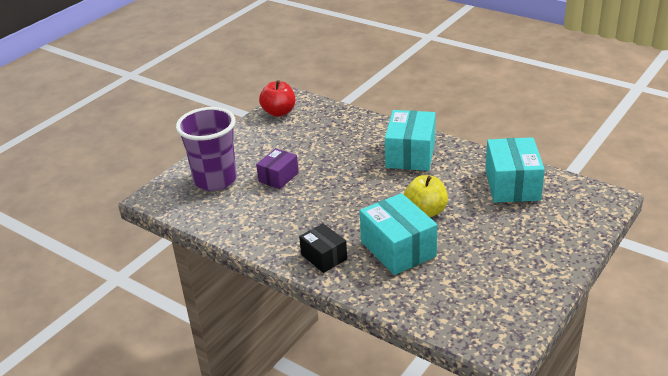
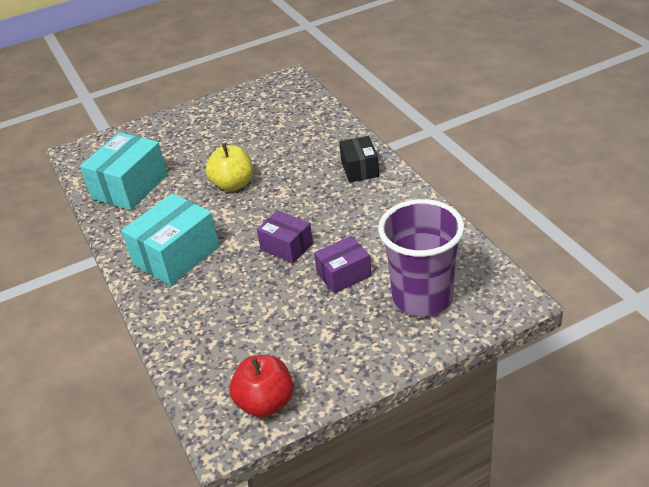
camera: 150 degrees left, 5 degrees up
turquoise box [360,193,437,275] -> none
none -> purple box [257,210,313,263]

